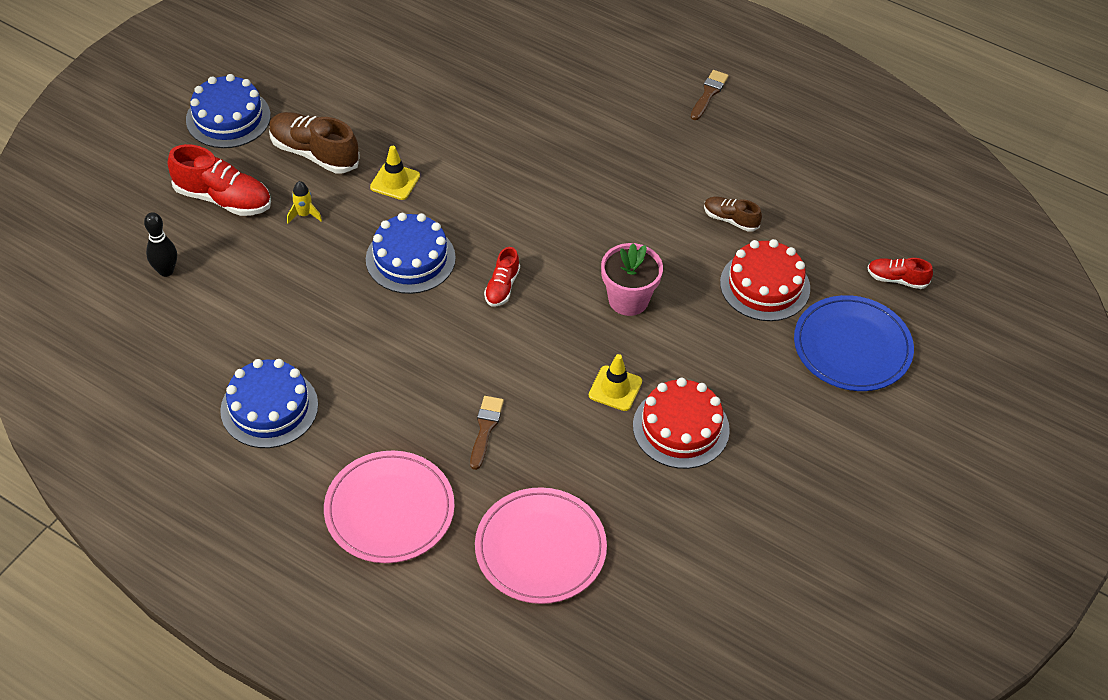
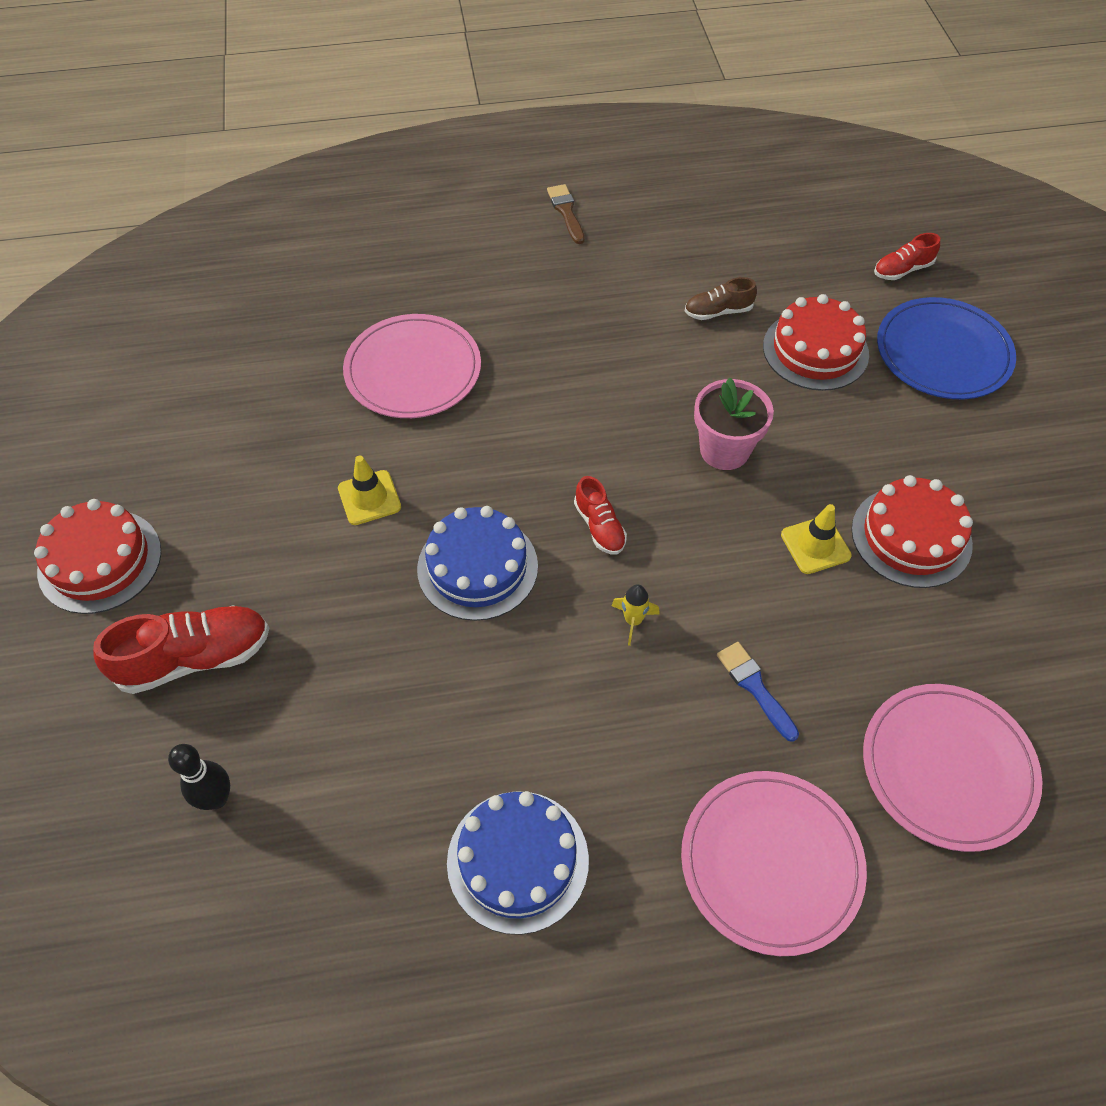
camera: 40 degrees left, 5 degrees up
blue cake [186,74,271,148] -> red cake [34,499,161,614]
brown shoe [269,112,360,173] -> none
yellow rocket [287,181,322,224] -> yellow rocket moved to [612,584,660,646]
brown brush [470,396,504,470] -> blue brush [717,642,799,742]
none -> pink plate [343,314,481,418]

